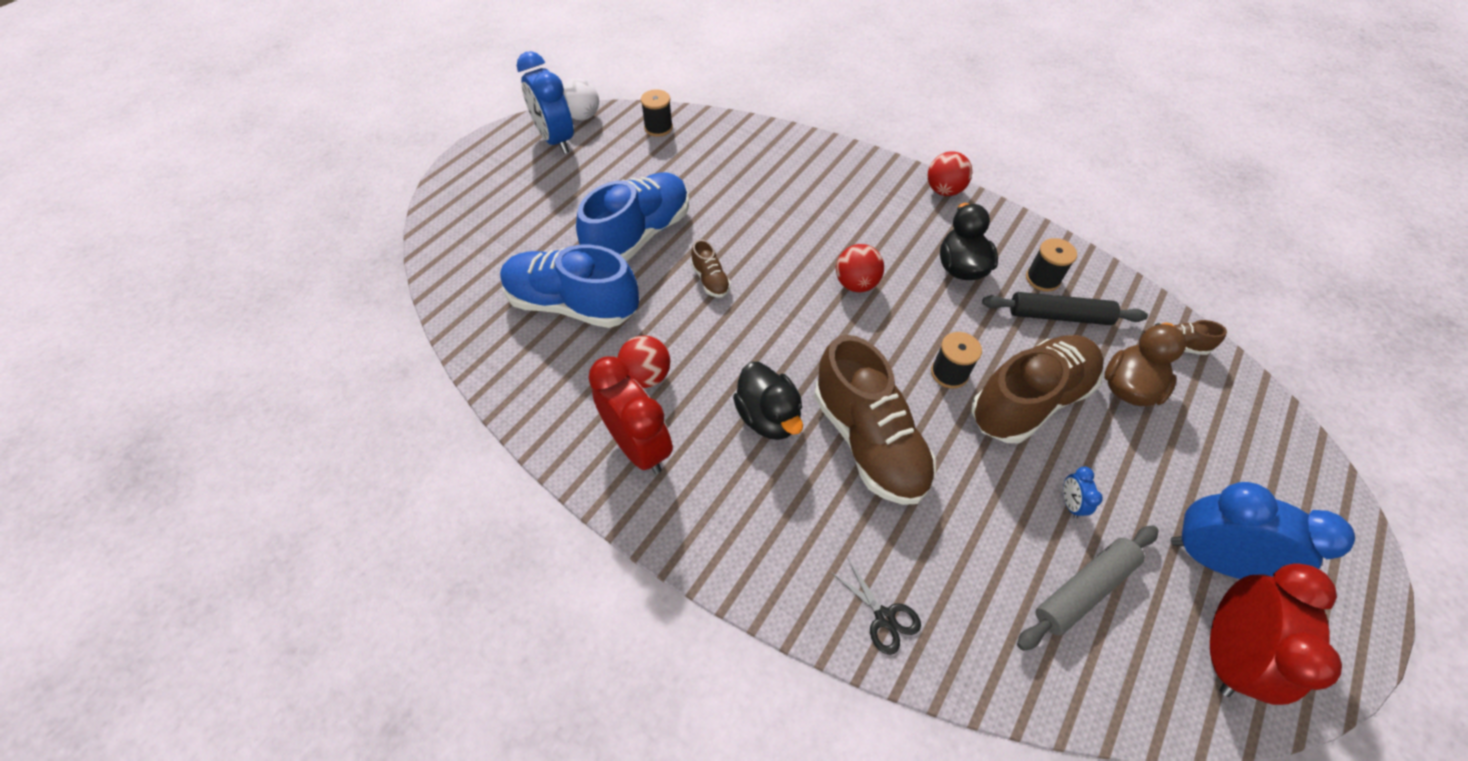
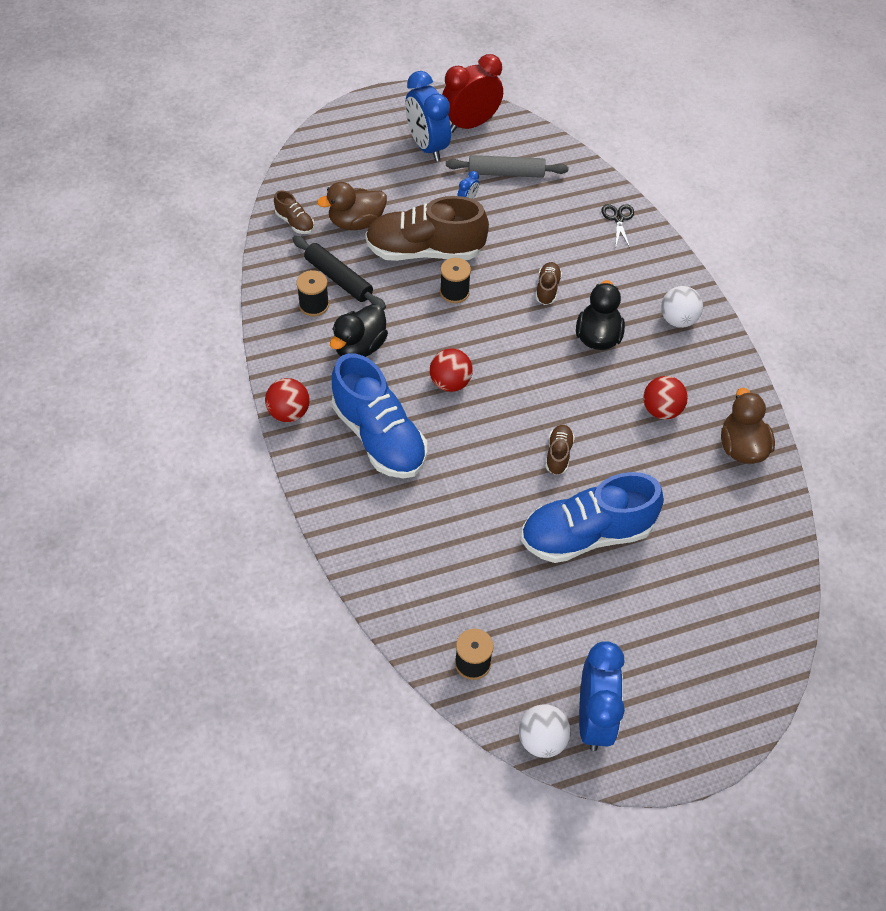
camera: 145 degrees left, 0 degrees up
blue shoe [500,244,639,328] -> blue shoe moved to [332,353,427,478]
red clock [588,356,673,474] -> none
brown shoe [814,335,936,505] -> brown shoe [536,262,562,305], size x0.44
none -> white ball [661,286,703,328]
none -> brown duck [721,388,775,464]

